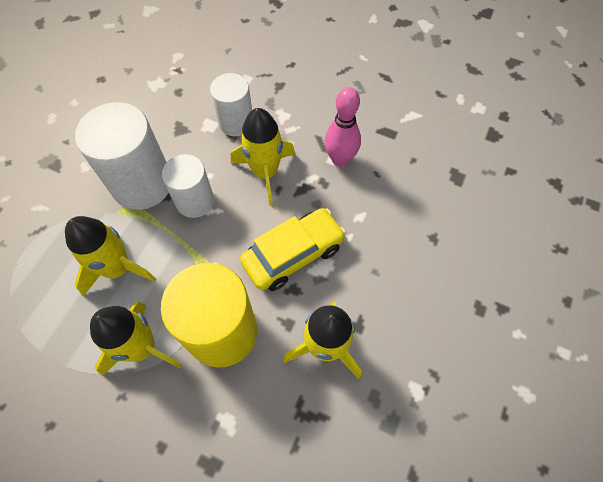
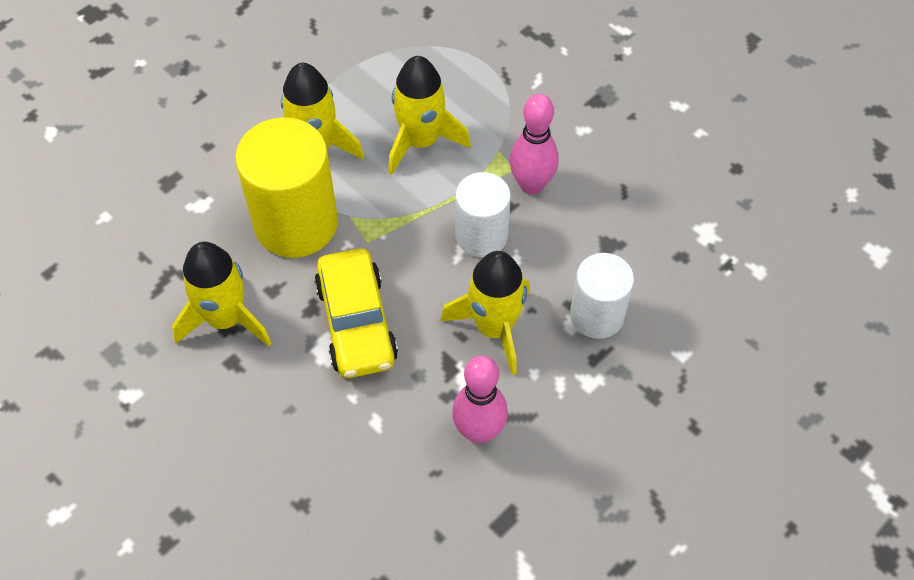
camera: 110 degrees right, 5 degrees down
white cylinder [75,102,169,210] -> pink bowling pin [510,94,559,195]

